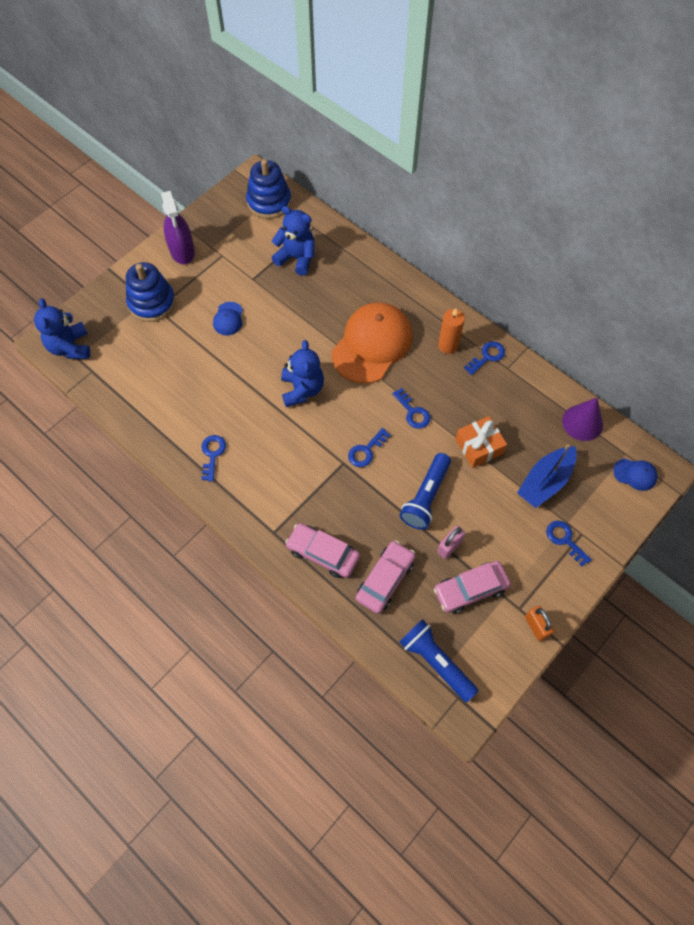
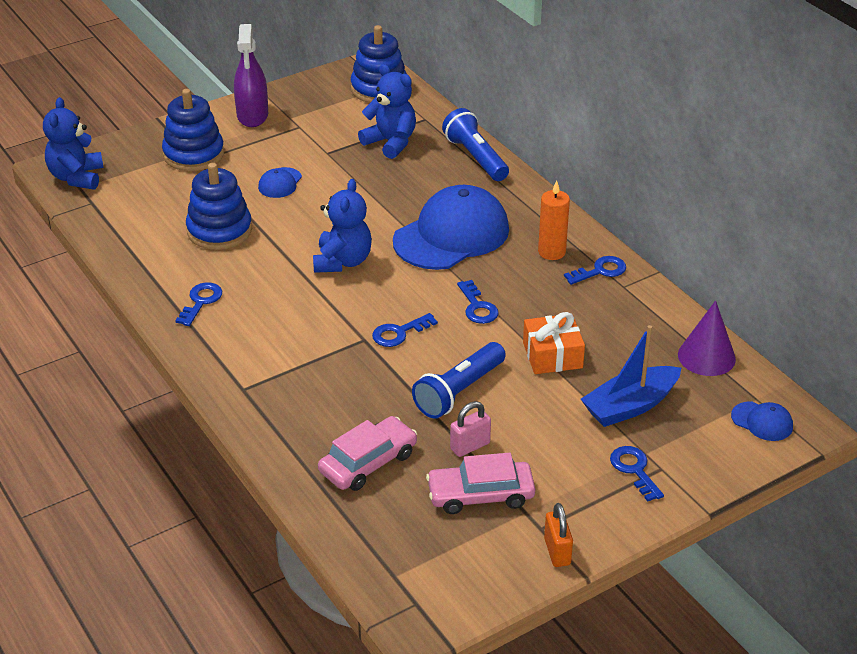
camera: 15 degrees right, 25 degrees down
pink car [285,523,360,578] -> none
orange cap [331,302,413,384] -> blue cap [393,185,509,270]
blue flashlight [399,619,478,702] -> blue flashlight moved to [442,108,509,181]
none -> blue stacking toy [186,163,252,250]

